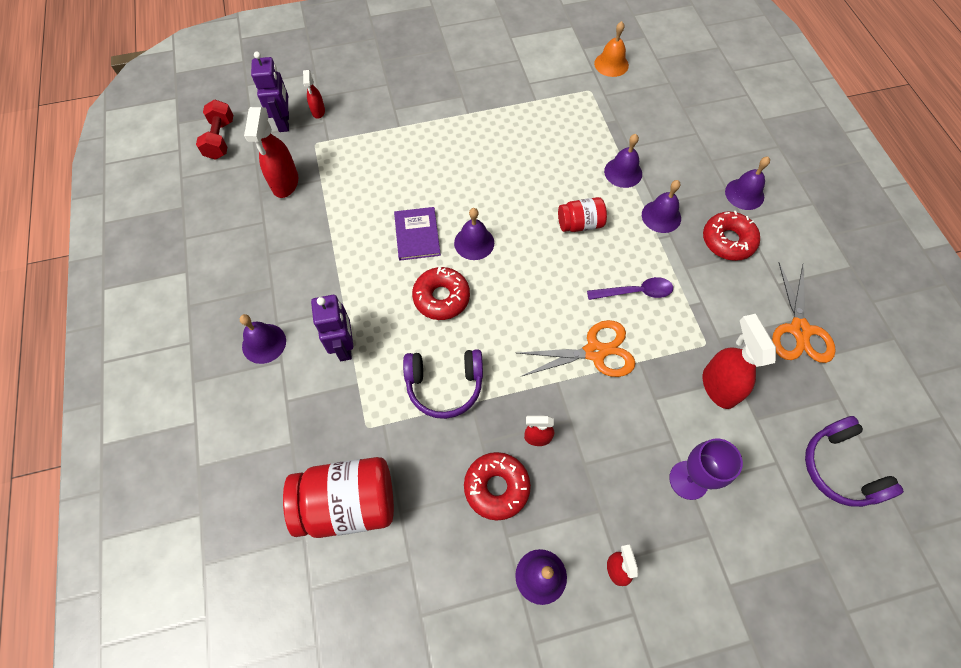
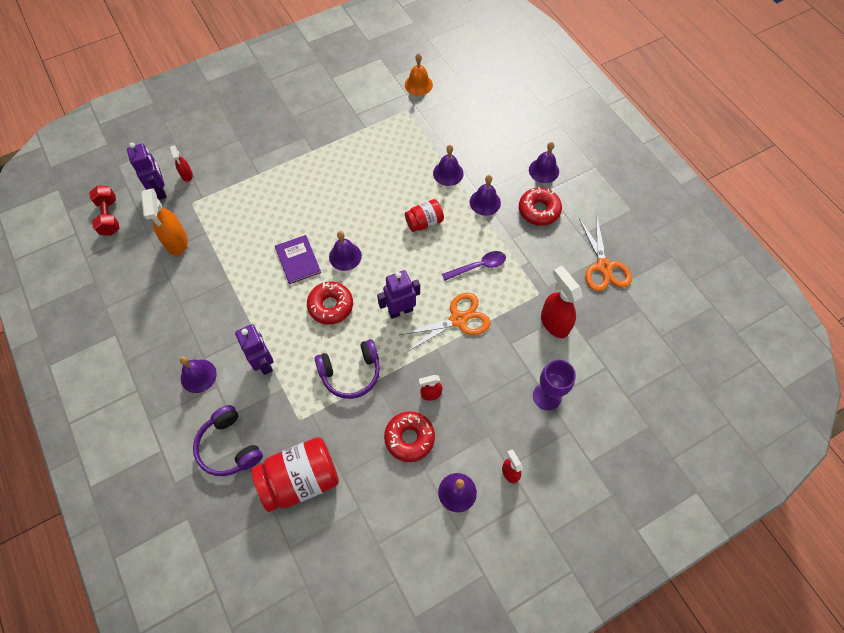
camera: 15 degrees left, 0 degrees up
red spray bottle [244,107,298,198] -> orange spray bottle [141,188,188,256]
purple headphones [805,416,904,507] -> purple headphones moved to [193,405,263,476]
none -> purple robot [377,270,420,319]

